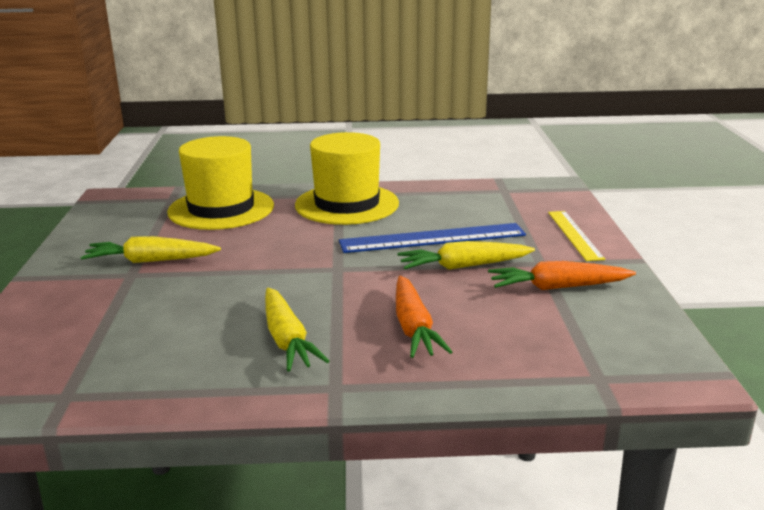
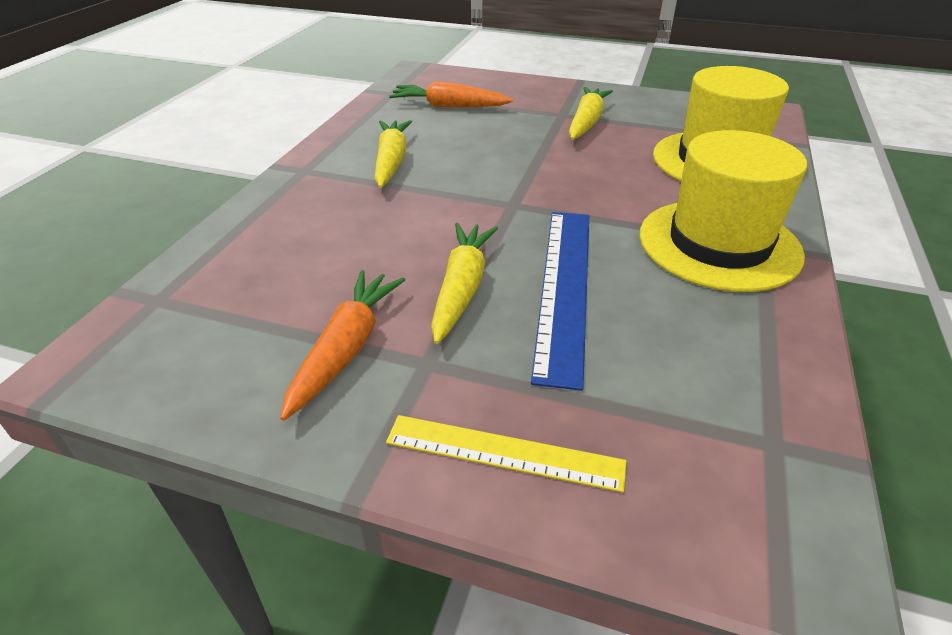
camera: 110 degrees right, 15 degrees up
yellow carrot [265,288,329,372] -> yellow carrot turned 90 degrees clockwise [375,120,412,188]
orange carrot [396,276,452,358] -> orange carrot moved to [389,81,513,107]

